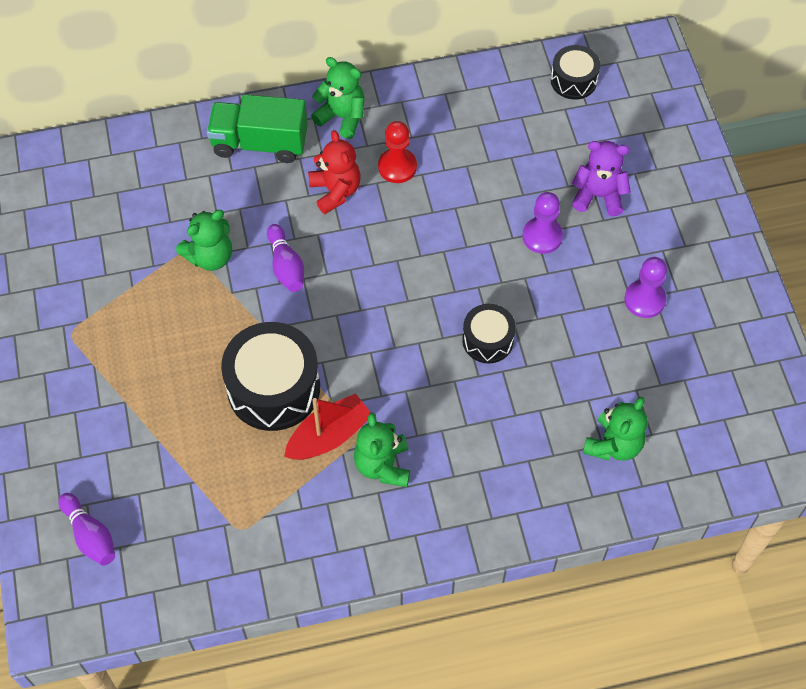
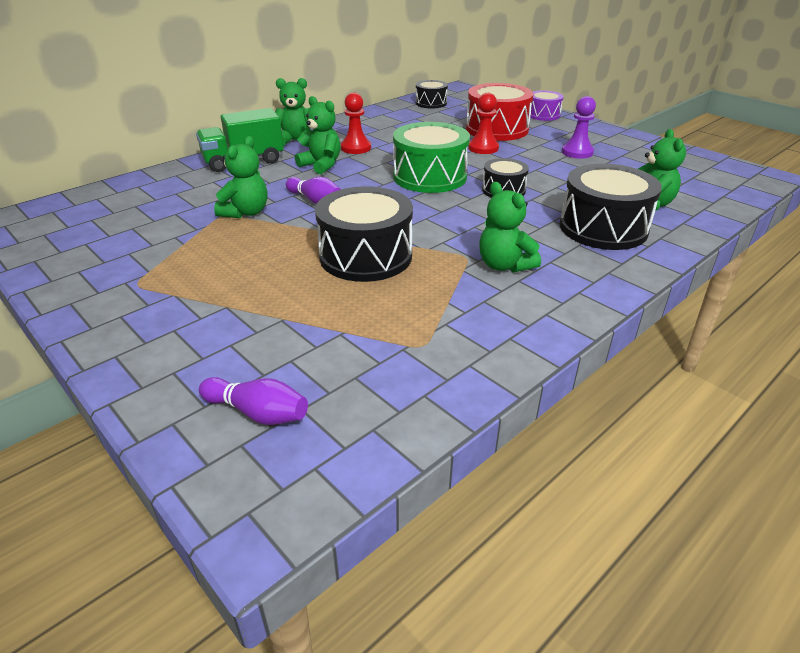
camera: 30 degrees left, 25 degrees down
red boat [284,393,371,460] -> none
red teddy bear [308,130,361,214] -> green teddy bear [295,96,341,174]
purple pawn [522,192,563,254] -> red pawn [468,93,499,154]
purple teddy bear [572,141,631,216] -> red drum [466,83,534,141]
none -> green drum [393,122,470,193]
none -> purple drum [528,90,564,121]
none -> black drum [560,164,662,250]

